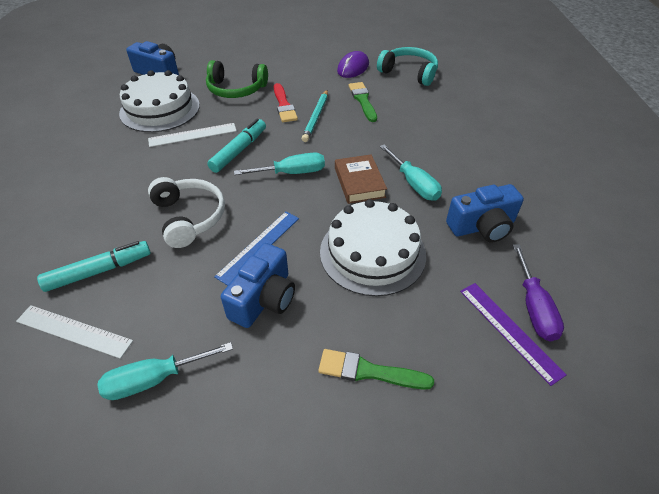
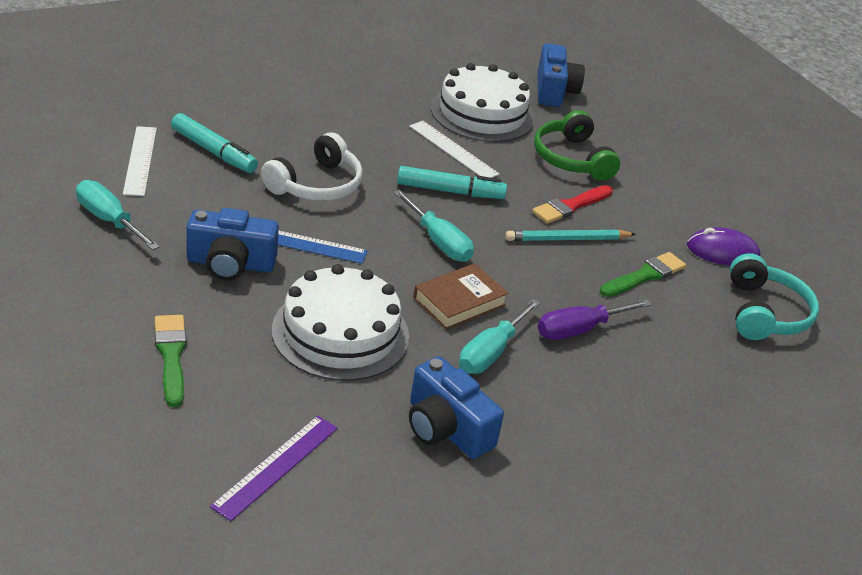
camera: 60 degrees right, 10 degrees down
purple screwdriver [513,244,564,342] -> purple screwdriver moved to [538,299,652,340]

